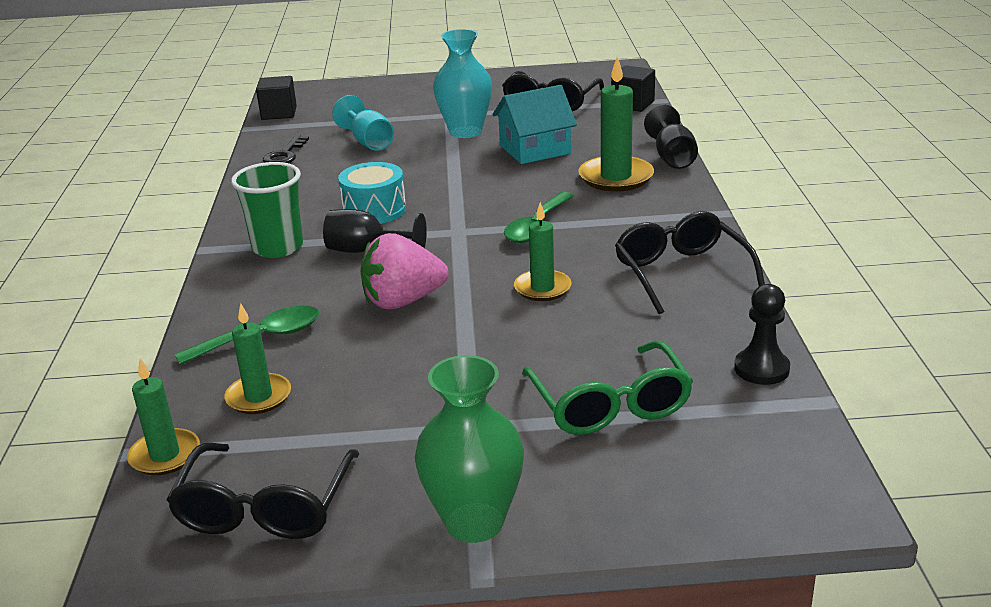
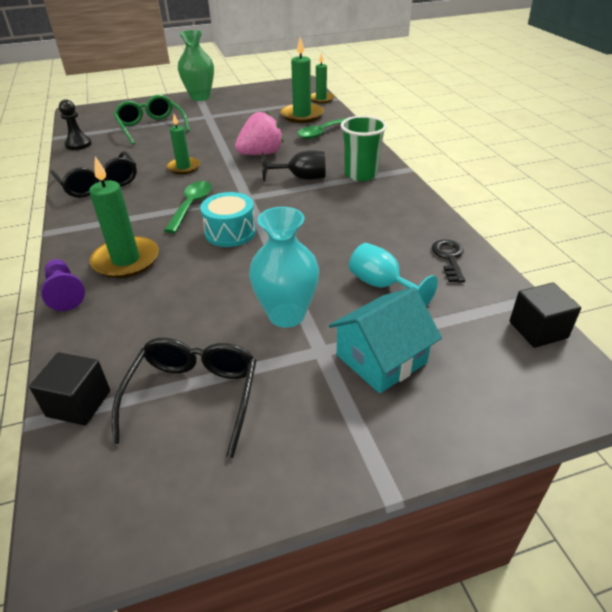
camera: 165 degrees right, 10 degrees up
black glasses [166,443,359,539] -> none
green candle [224,303,291,414] -> green candle [280,37,324,123], size x1.56
turquoise drum [338,162,406,224] -> turquoise drum moved to [200,192,256,247]
turquoise house [493,85,577,164] -> turquoise house moved to [329,287,442,393]
black goblet [644,105,698,169] -> purple pawn [41,259,85,311]

